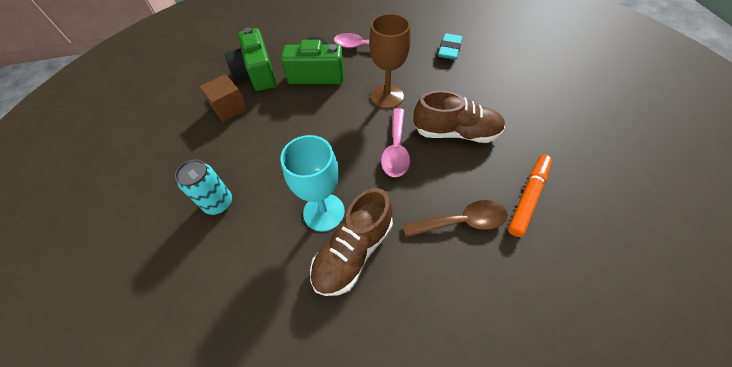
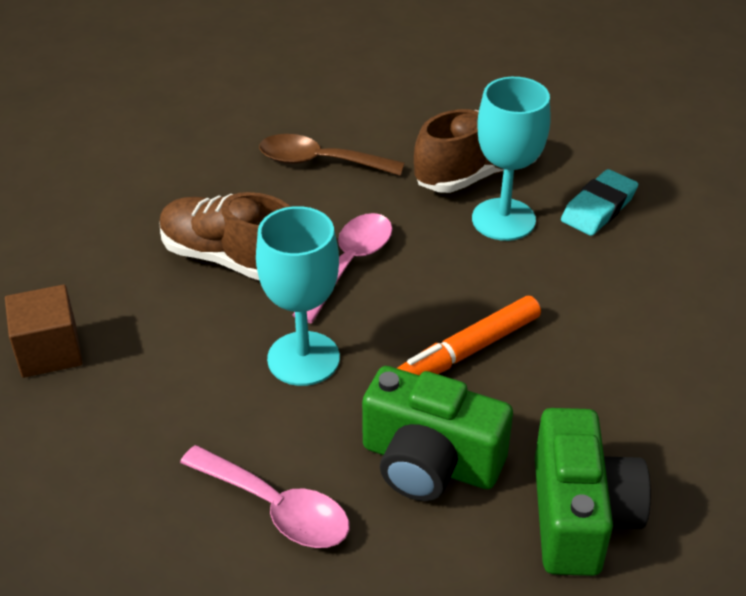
camera: 160 degrees left, 15 degrees down
turquoise can [175,160,232,215] -> none
brown cube [199,74,248,122] -> brown cube moved to [5,284,82,378]
brown goblet [369,14,411,109] -> turquoise goblet [256,206,340,386]
turquoise eraser [438,33,463,60] -> turquoise eraser moved to [561,169,638,236]
orange marker [508,155,552,237] -> orange marker moved to [397,296,541,375]

